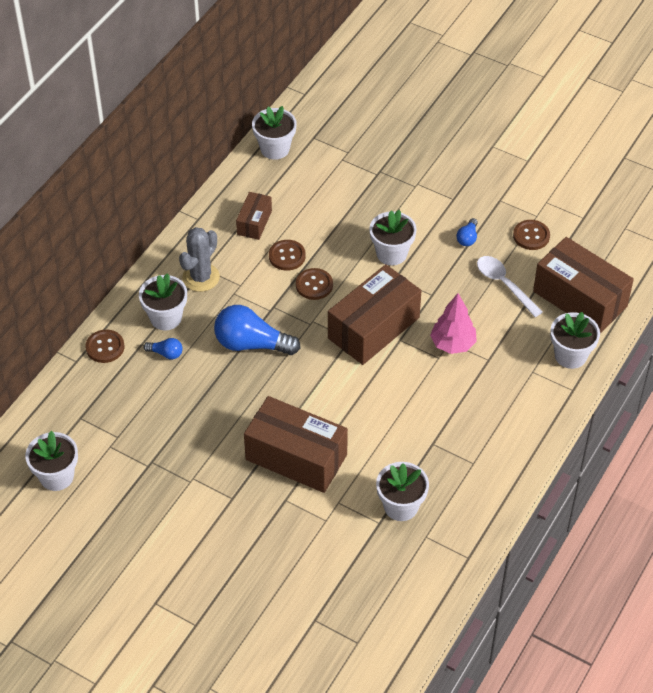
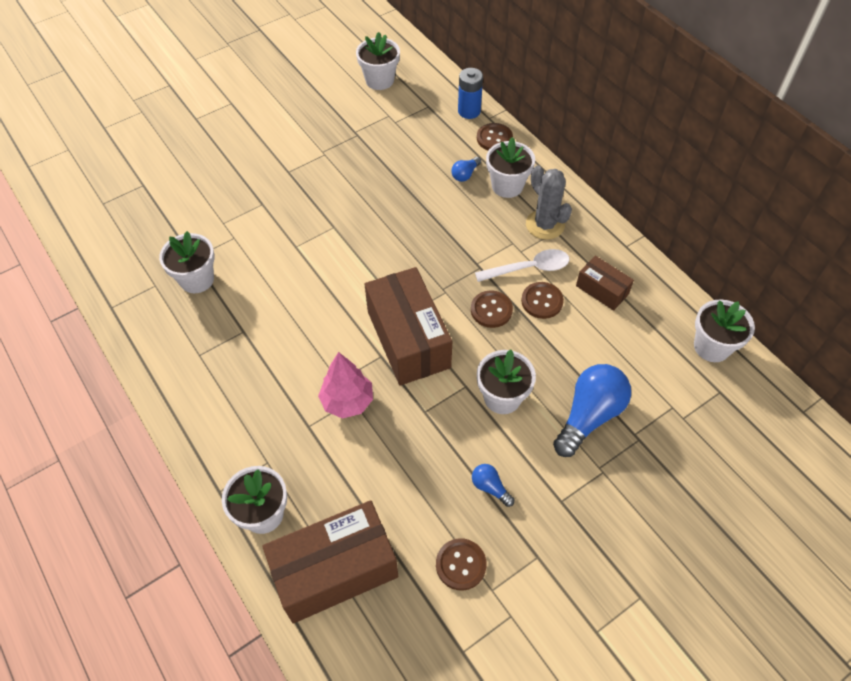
camera: 115 degrees right, 5 degrees up
blue light bulb [214,305,301,355] -> blue light bulb moved to [553,364,631,457]
brown box [244,396,348,493] -> none
white spoon [477,256,543,317] -> white spoon moved to [475,249,570,282]
none -> blue battery [458,68,483,119]

